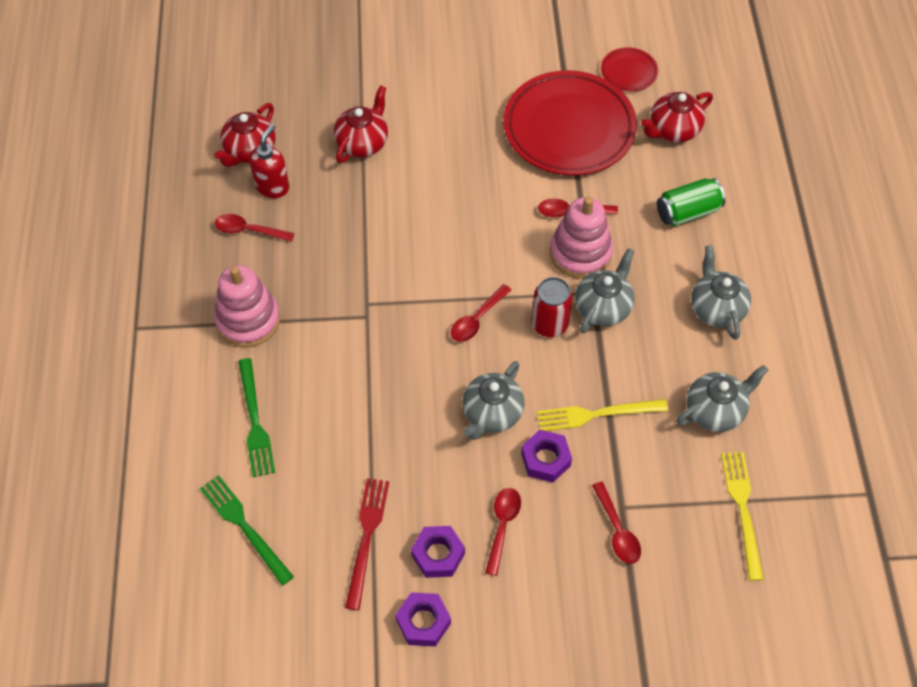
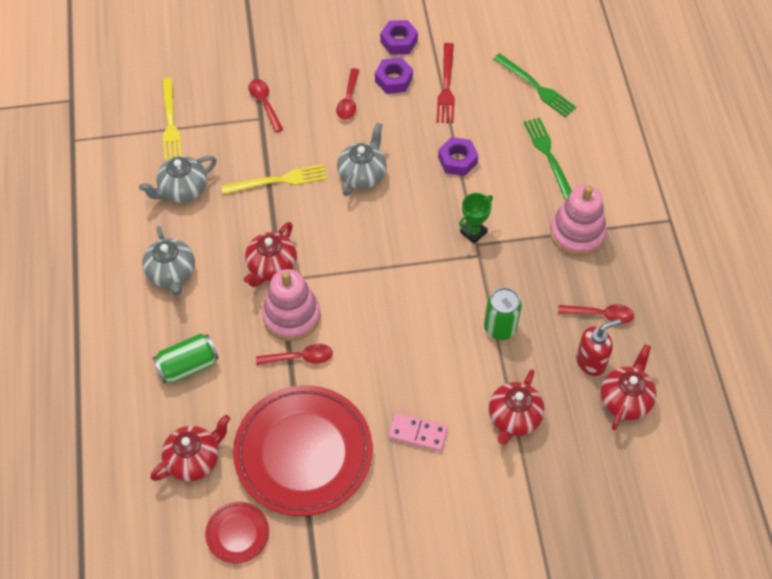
camera: 175 degrees right, 0 degrees up
red soap dispenser [249,124,289,198] -> red soap dispenser turned 135 degrees counterclockwise [576,318,621,376]
red spoon [451,284,511,342] -> none
purple nut [521,430,572,482] -> purple nut moved to [438,137,478,176]
red can [531,277,573,337] -> none
grey teapot [575,248,634,333] -> red teapot [244,222,297,287]
none -> pink domino [389,413,448,451]
none -> green trophy [459,193,493,244]
none -> green can [484,287,522,340]

